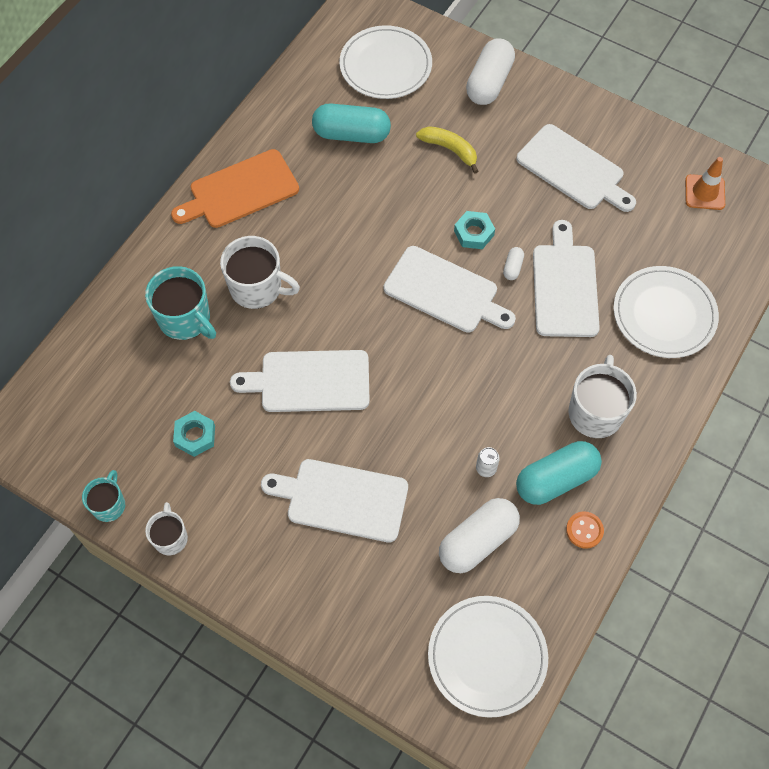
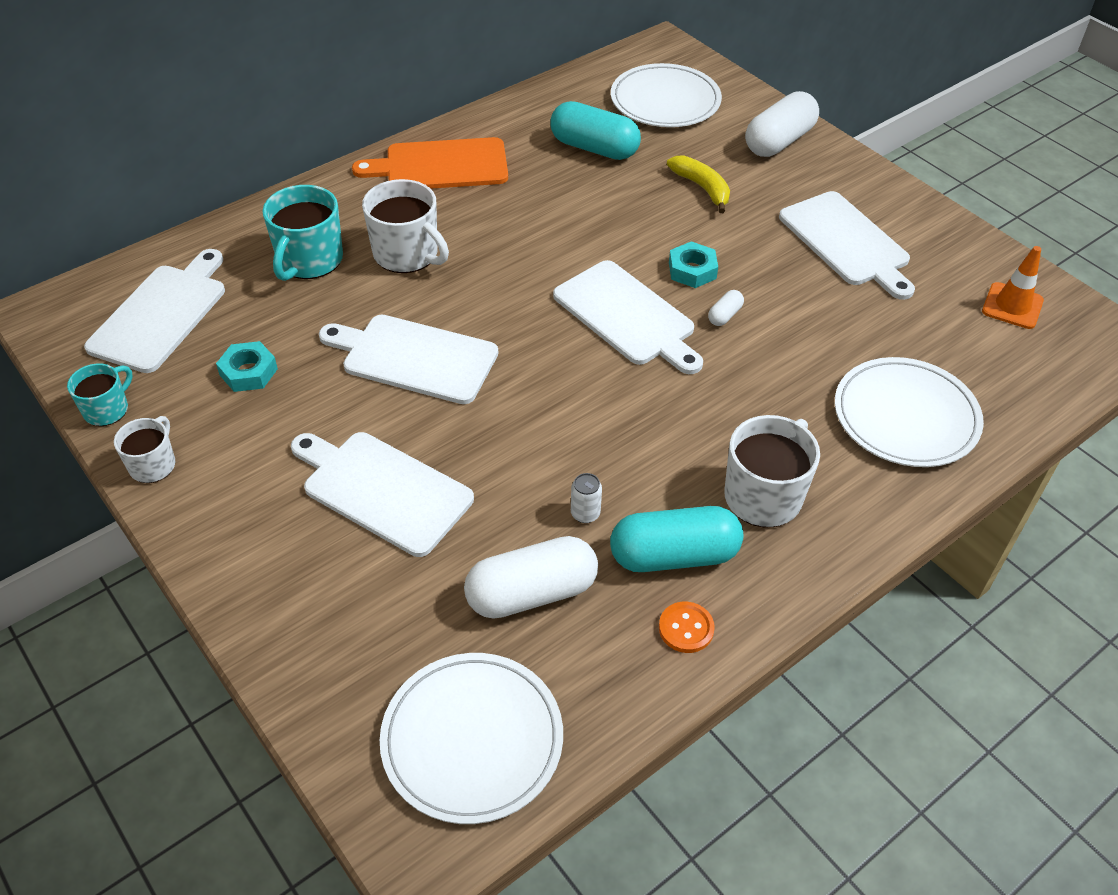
camera: 20 degrees right, 15 degrees down
turquoise mug [145,266,216,340] -> turquoise mug turned 45 degrees clockwise [263,185,343,281]
white cutting board [533,220,600,337] -> white cutting board moved to [84,249,225,373]

